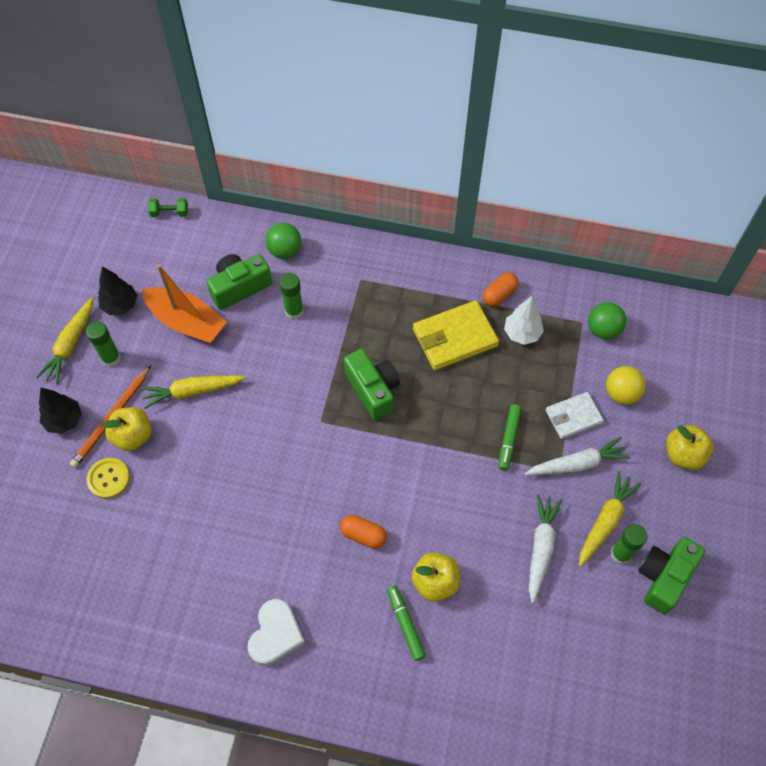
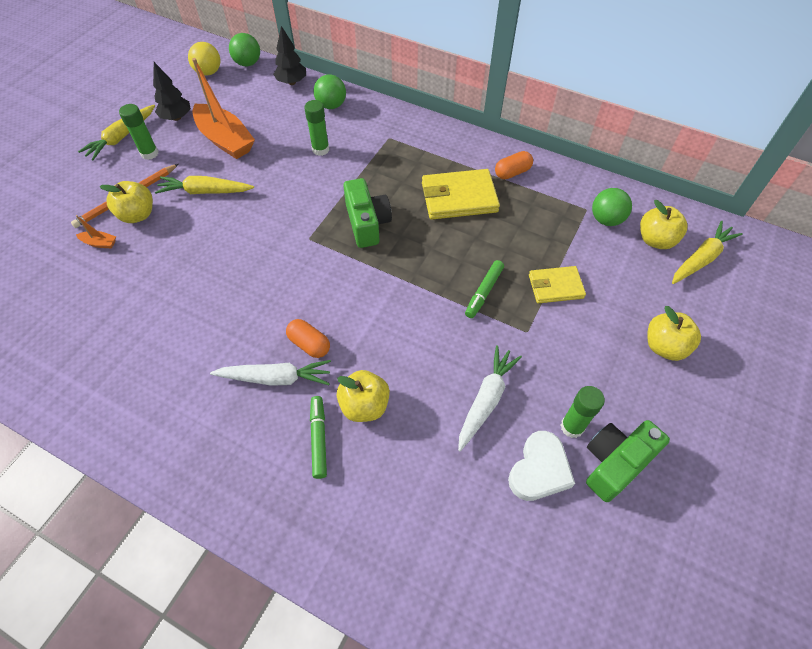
camera: 15 degrees right, 5 degrees down
black tree [39,388,82,434] -> black tree moved to [273,26,306,85]
yellow button [87,458,130,499] -> orange boat [76,215,116,248]
green dumbbell [148,198,188,217] -> green ball [229,33,260,67]
green camera [207,254,272,310] -> none
white heart [247,599,305,666] -> white heart moved to [508,431,575,501]
white tree [504,296,544,345] -> none
white carrot [525,437,631,475] -> white carrot moved to [210,360,331,386]
white wallet [546,392,604,439] -> yellow wallet [529,266,586,303]
yellow carrot [579,471,641,567] -> yellow carrot moved to [672,221,743,284]
yellow ball [606,366,646,405] -> yellow ball moved to [188,42,220,76]
none -> yellow apple [640,200,687,249]

